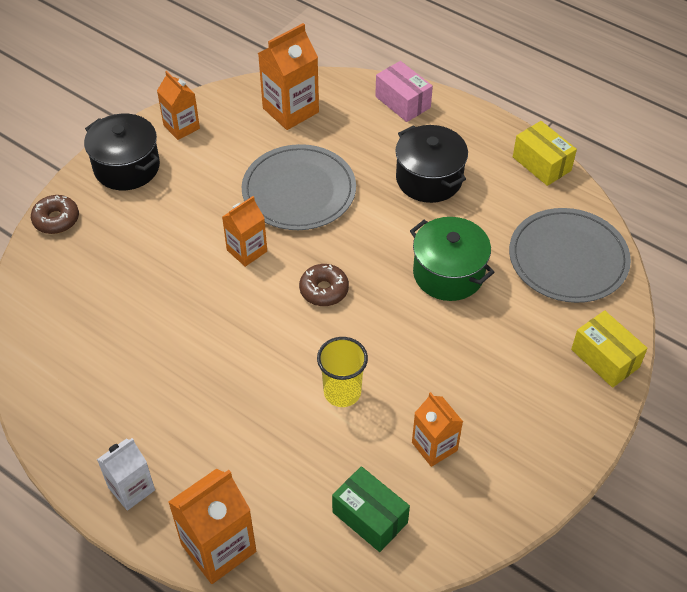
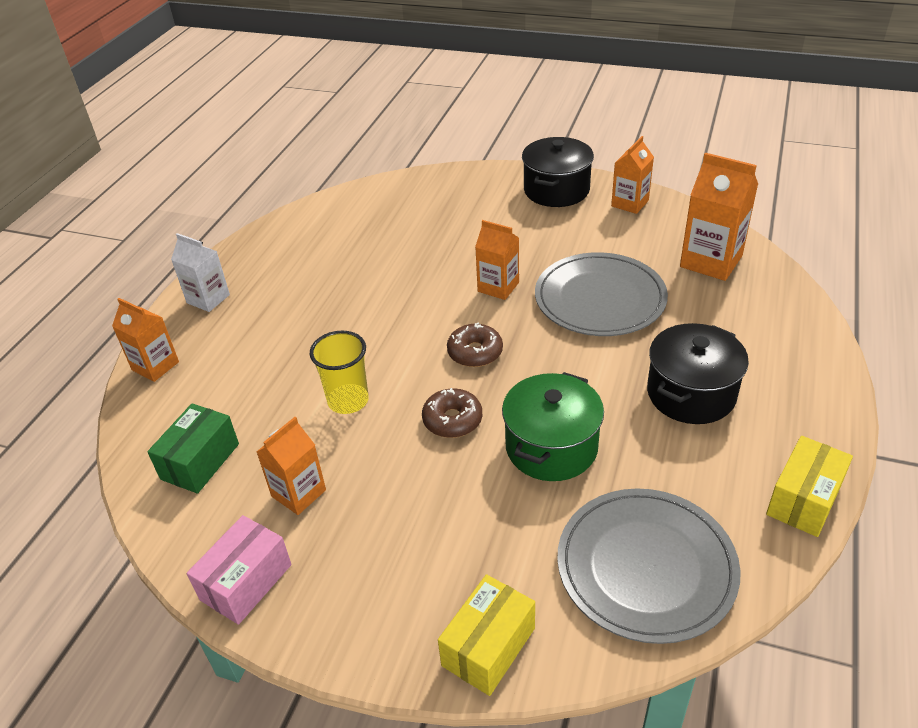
camera: 75 degrees right, 10 degrees down
brown donut [31,195,79,234] -> brown donut moved to [422,388,482,438]
orange carton [168,469,256,584] -> orange carton [112,298,179,382], size x0.65
pink box [375,61,433,122] -> pink box moved to [187,515,291,625]

